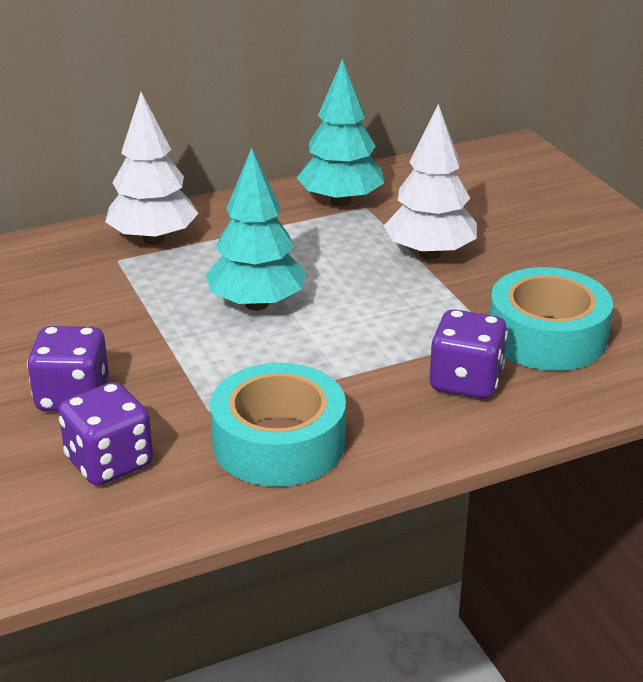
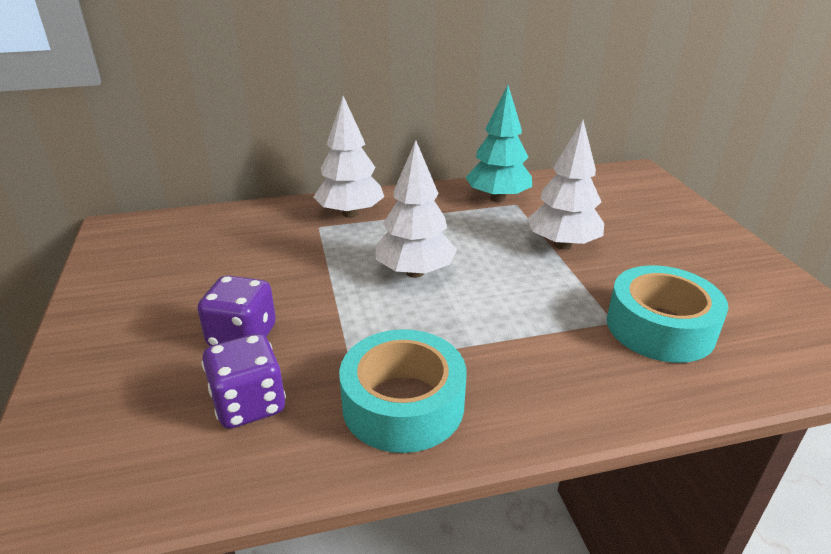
camera: 10 degrees right, 0 degrees up
turquoise tree [206,148,306,311] -> white tree [376,140,457,278]
purple dice [430,309,508,399] -> none

